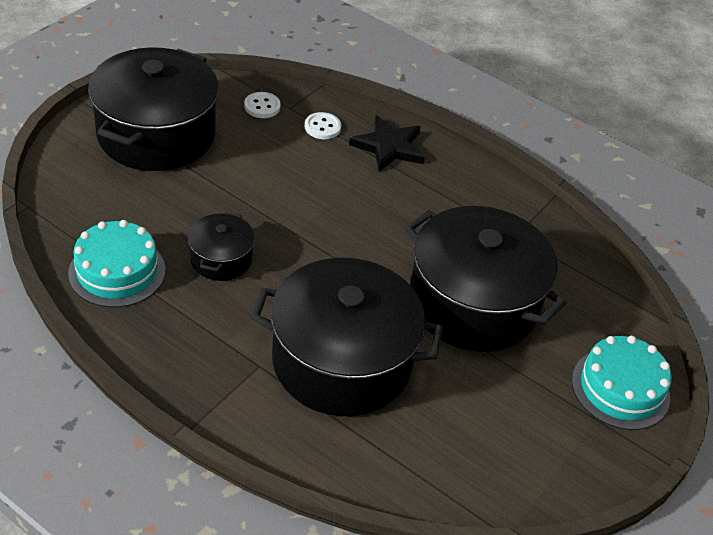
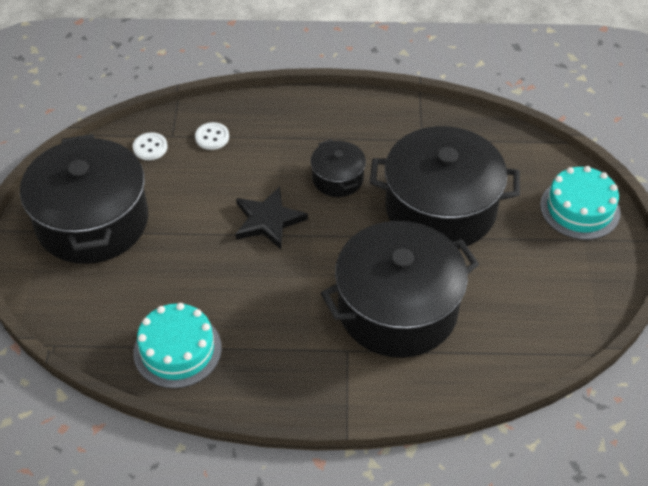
camera: 30 degrees left, 5 degrees up
black pot [188,212,255,281] -> black pot moved to [311,139,366,197]
black star [349,115,425,172] -> black star moved to [236,187,308,249]

